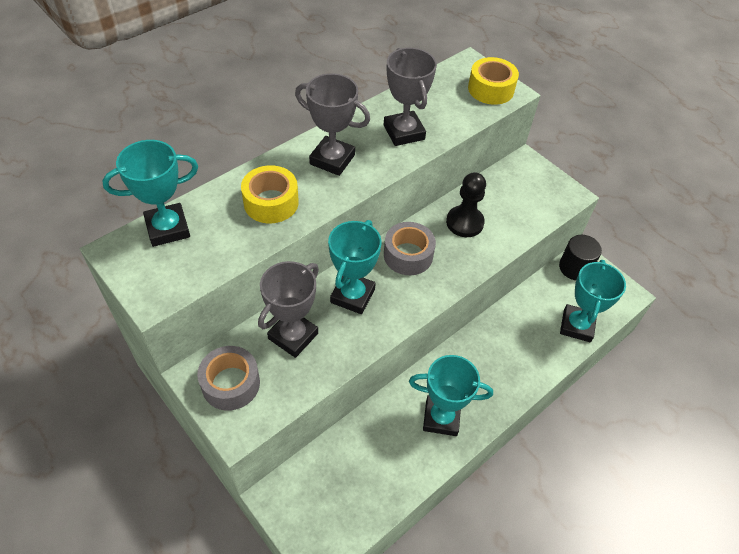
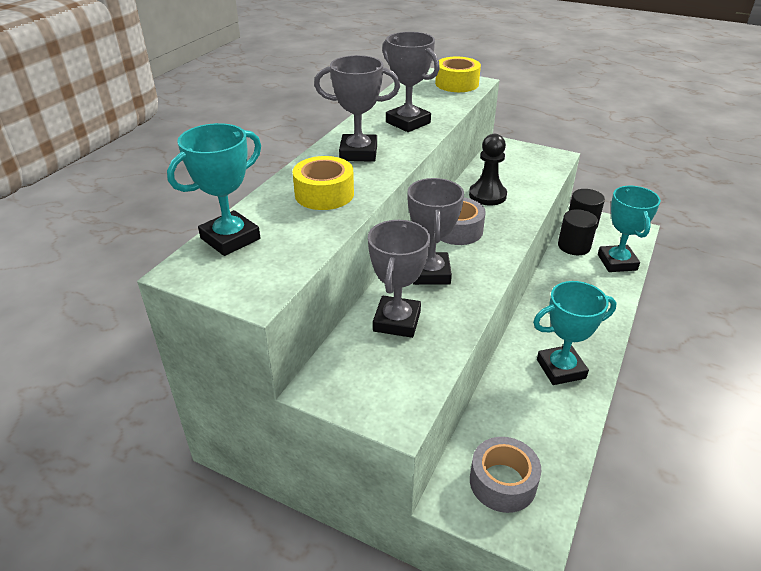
camera: 20 degrees left, 15 degrees down
grey tape [197,346,260,411] -> grey tape moved to [470,437,541,513]
turquoise trophy [328,220,382,314] -> grey trophy [408,178,464,285]
none -> black cylinder [558,209,598,255]

